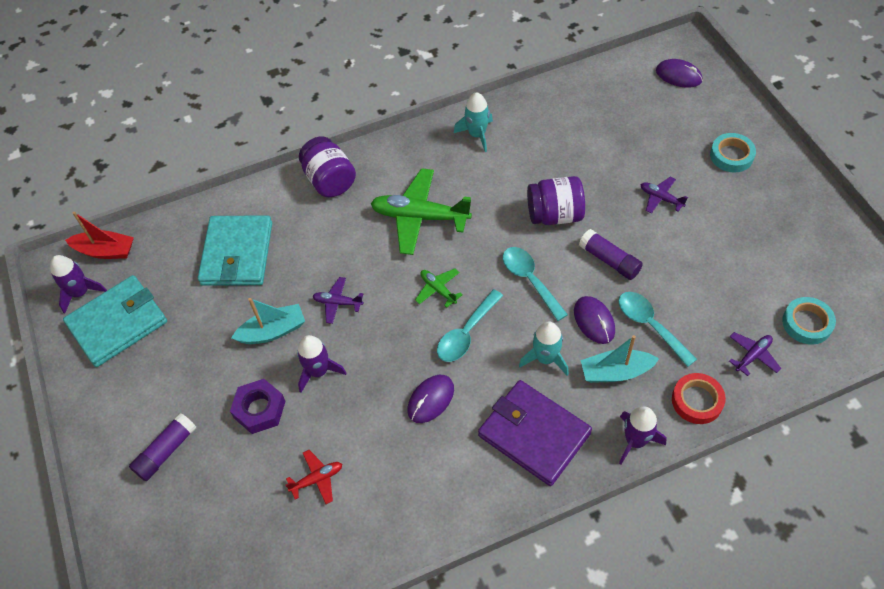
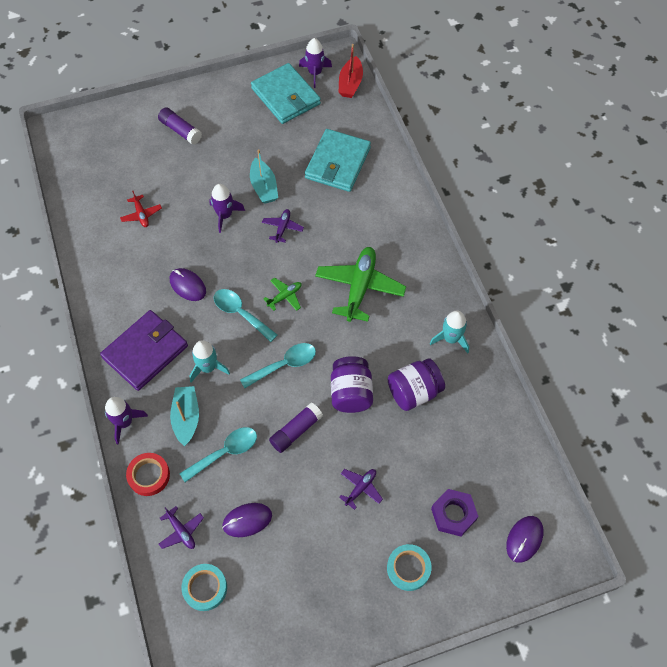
camera: 90 degrees right, 5 degrees up
turquoise wallet [198,215,272,286] -> turquoise wallet turned 75 degrees counterclockwise [305,129,371,192]
purple nut [230,379,286,434] -> purple nut moved to [431,489,479,537]
purple jar [299,137,356,197] -> purple jar moved to [388,358,445,411]
purple mouse [574,296,615,344] -> purple mouse moved to [222,503,272,537]

